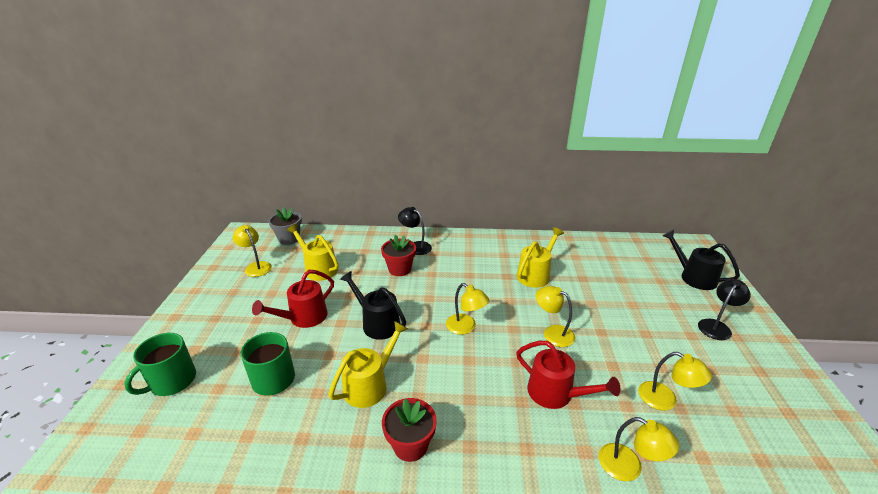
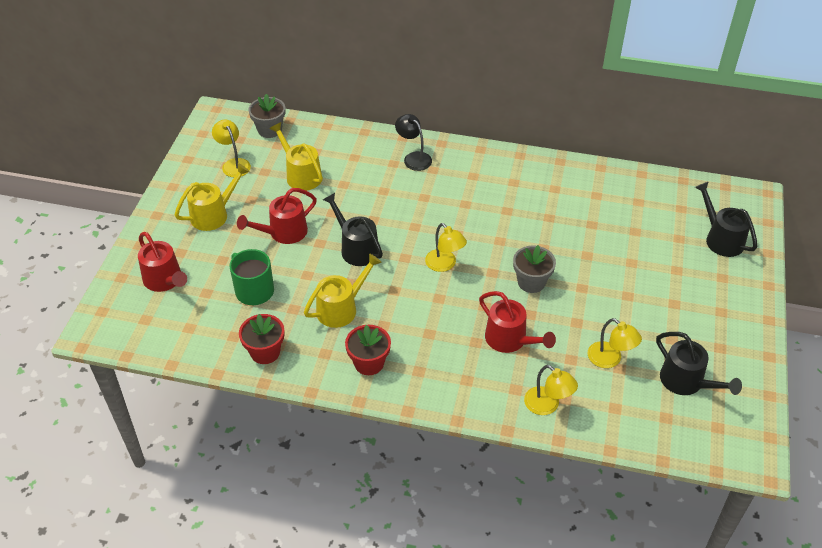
camera: 10 degrees right, 15 degrees up
green mug [124,333,196,396] -> red watering can [138,232,187,292]
red flower pot [381,235,416,276] -> red flower pot moved to [239,314,284,364]
yellow watering can [517,227,564,288] -> yellow watering can moved to [175,163,250,231]
yellow lamp [536,286,575,347] -> grey flower pot [513,245,556,293]
black lamp [698,279,751,340] -> none
none -> black watering can [656,332,742,395]

